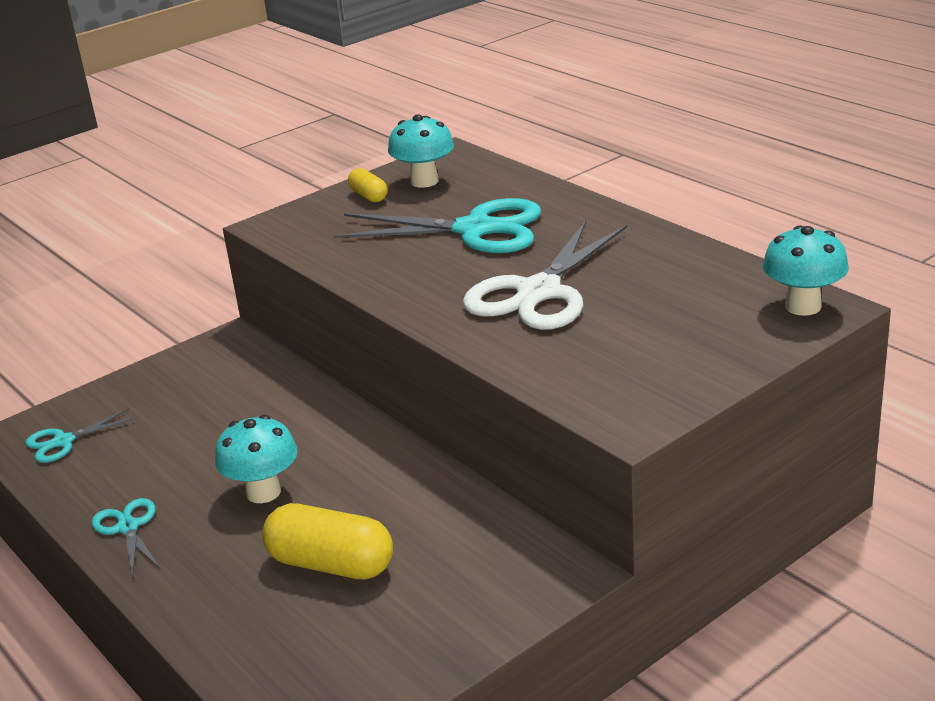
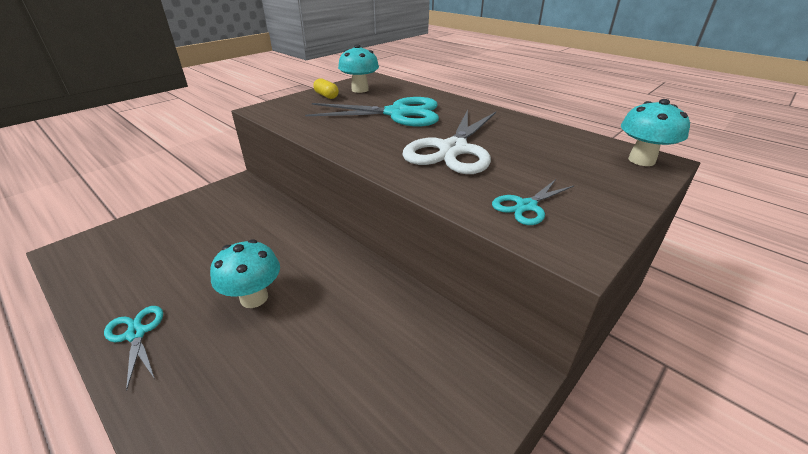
camera: 10 degrees left, 5 degrees up
turquoise scissors [25,408,137,463] -> turquoise scissors moved to [492,179,574,225]
yellow capsule [262,503,393,580] -> none

